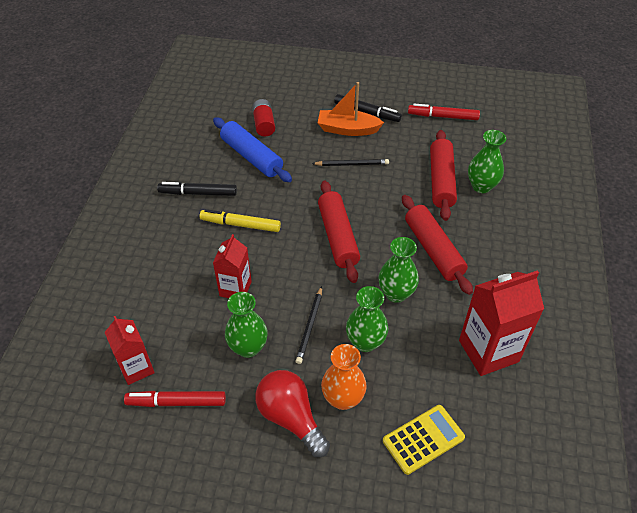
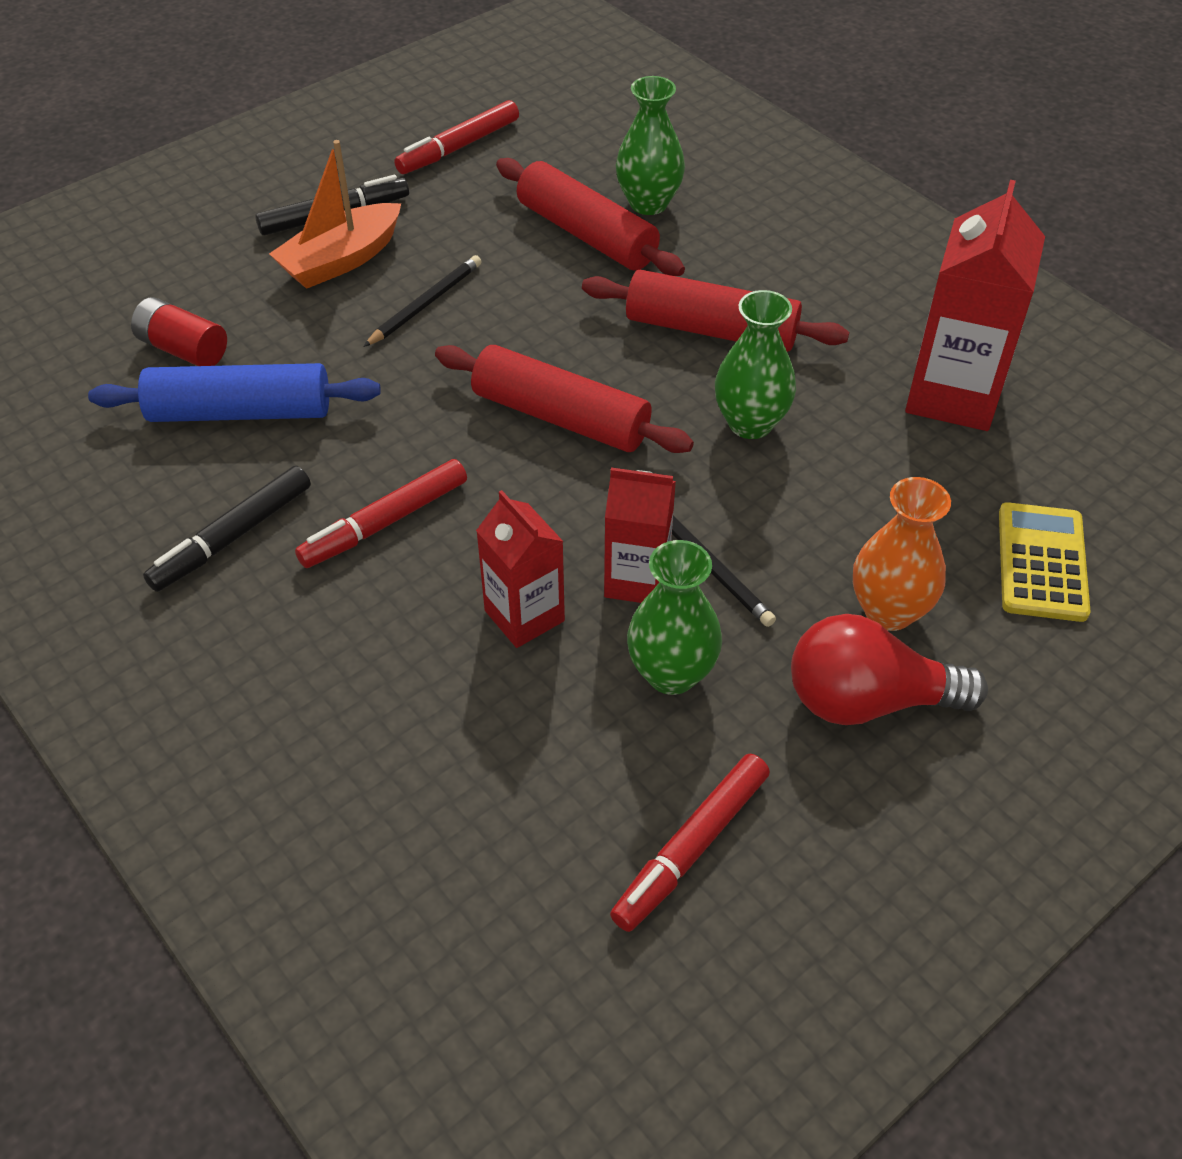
camera: 50 degrees left, 0 degrees up
red carton [104,316,155,385] -> red carton moved to [604,467,676,603]
yellow marker [200,209,281,232] -> red marker [295,459,467,568]
green vase [346,286,388,352] -> none

